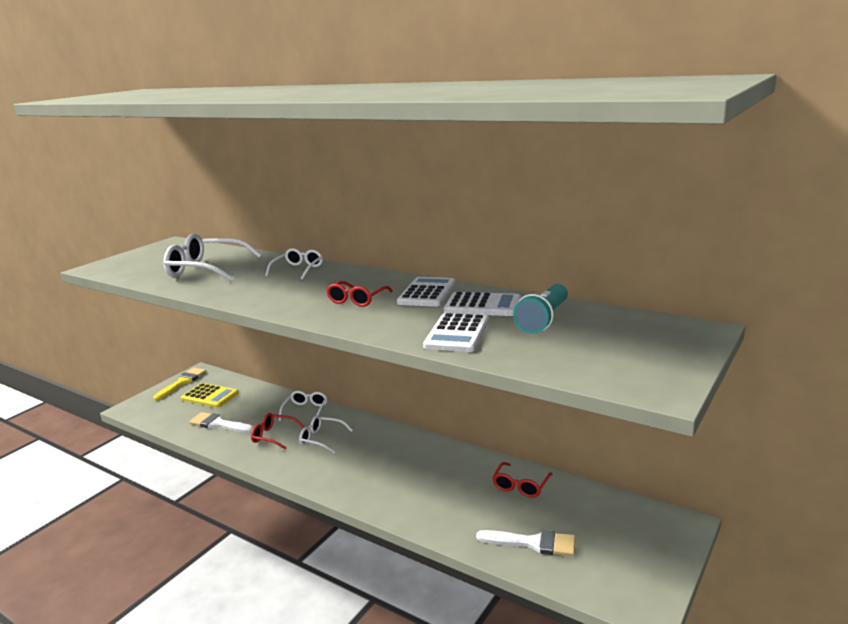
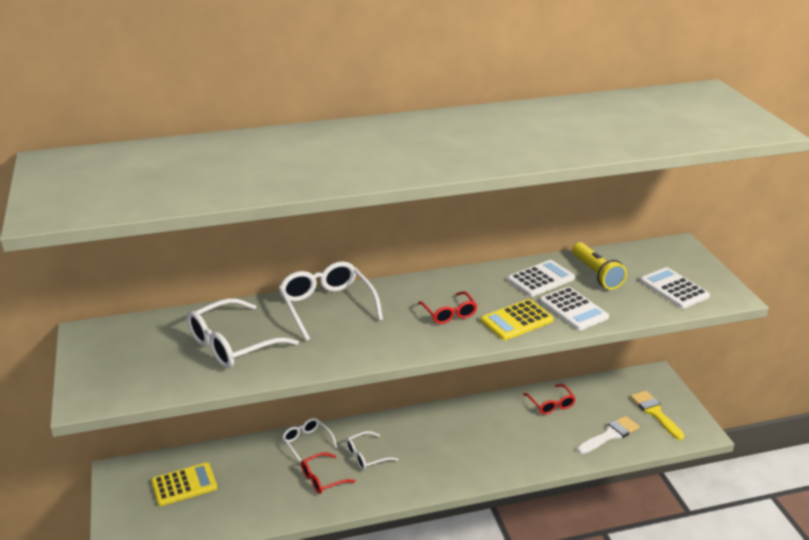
camera: 50 degrees left, 10 degrees up
yellow brush [153,368,206,400] -> yellow brush moved to [630,391,685,440]
white brush [189,412,254,433] -> none
white glasses [265,248,323,280] -> white glasses [278,261,383,341], size x1.76
white calculator [397,277,456,307] -> white calculator moved to [640,267,710,309]
turquoise flashlight [513,284,568,334] -> yellow flashlight [572,242,627,290]
none -> yellow calculator [481,299,554,340]

